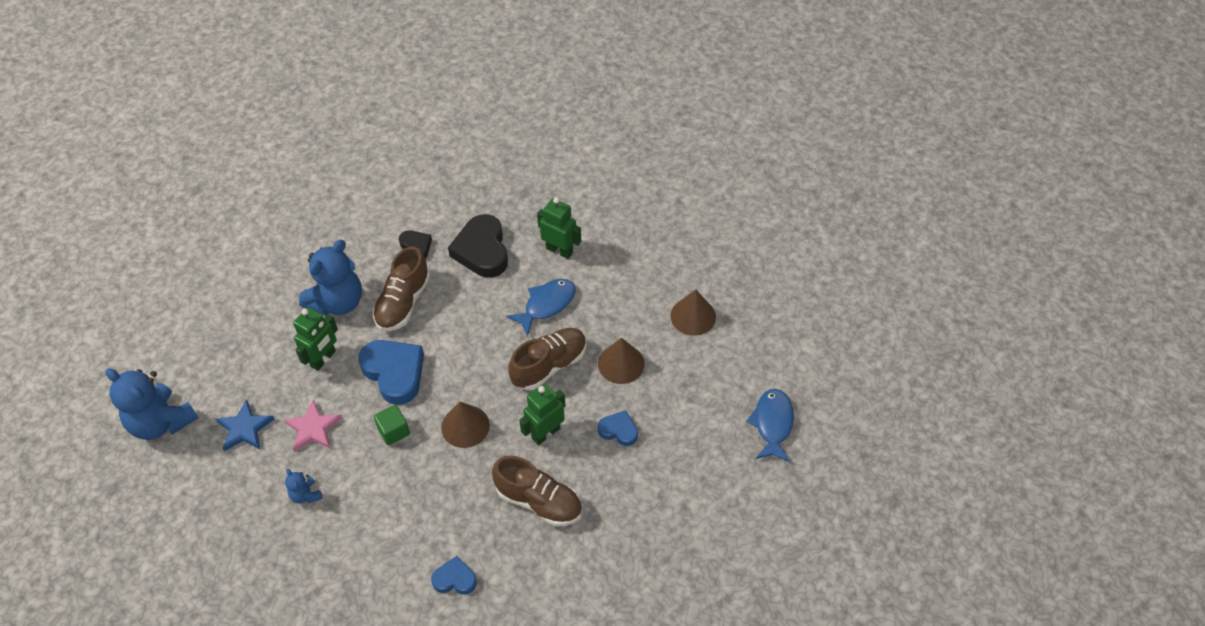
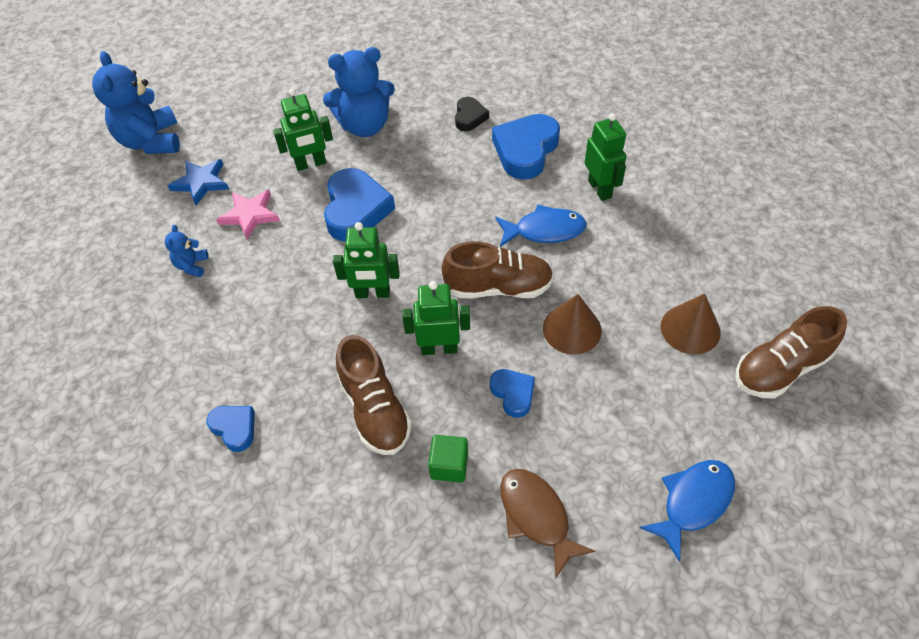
camera: 40 degrees right, 0 degrees up
brown shoe [373,246,430,331] -> brown shoe moved to [735,306,847,399]
green cube [374,405,410,445] -> green cube moved to [428,435,468,483]
brown cone [441,402,490,448] -> green robot [333,222,400,298]
black heart [448,214,508,278] -> blue heart [492,114,560,180]
none -> brown fish [500,469,595,579]

